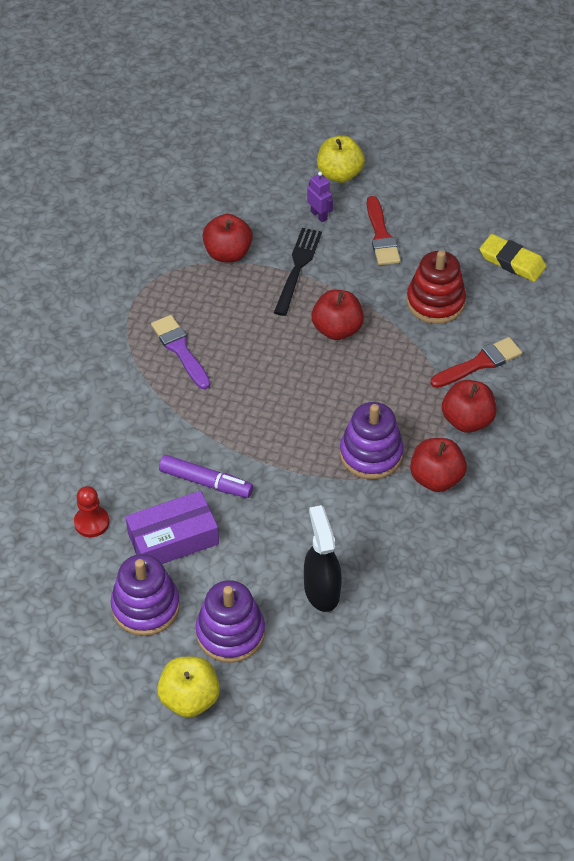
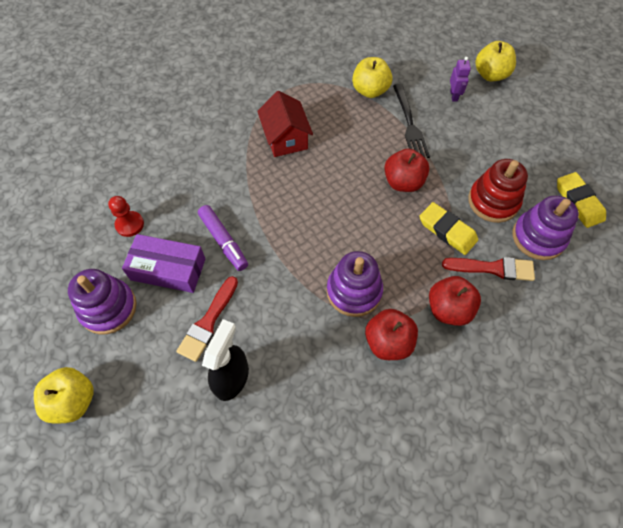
camera: 35 degrees right, 10 degrees up
purple brush [151,315,210,389] -> red house [257,91,313,157]
purple stacking toy [196,580,265,663] -> purple stacking toy moved to [513,195,579,260]
red apple [202,214,253,262] -> yellow apple [352,57,393,98]
black fork [274,228,322,316] -> black fork turned 120 degrees clockwise [393,84,430,158]
red brush [367,196,401,265] -> red brush moved to [176,276,238,362]
none -> yellow eraser [419,202,478,255]

